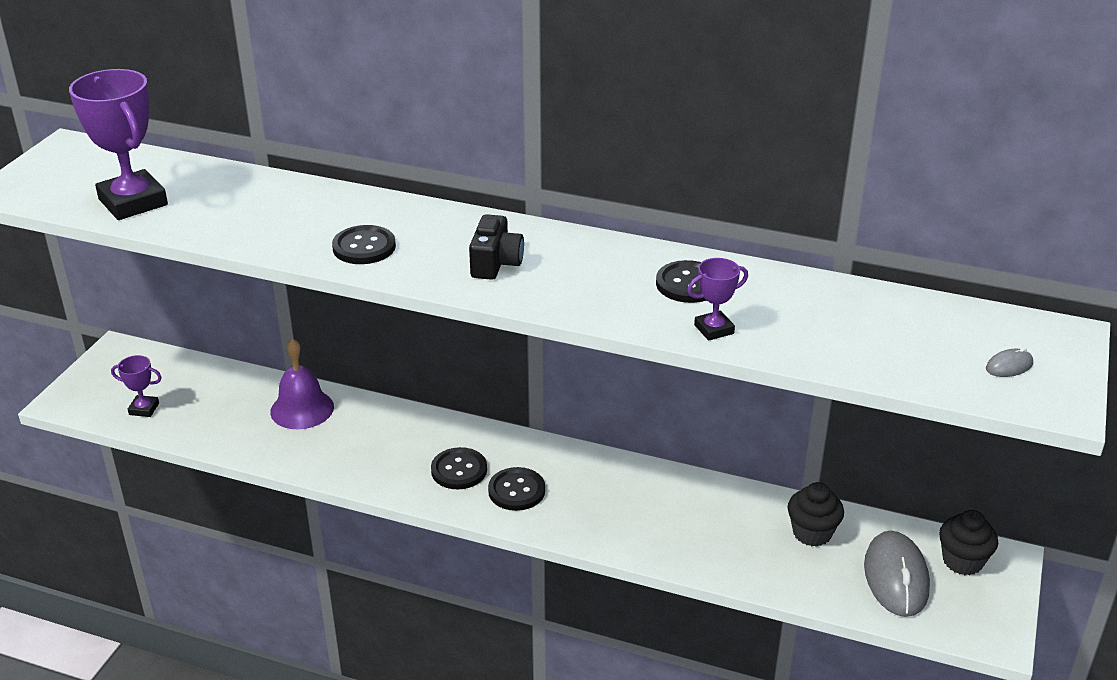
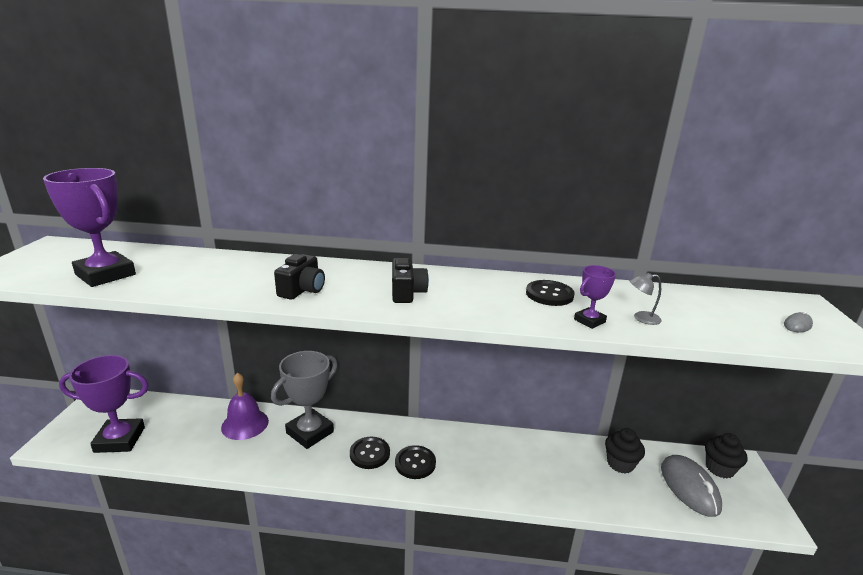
camera: 15 degrees left, 10 degrees down
purple trophy [111,355,162,417] -> purple trophy [59,355,149,453], size x2.04
black button [332,225,396,264] -> black camera [274,254,325,300]
none -> grey trophy [271,351,338,449]
none -> grey lamp [630,273,662,325]

